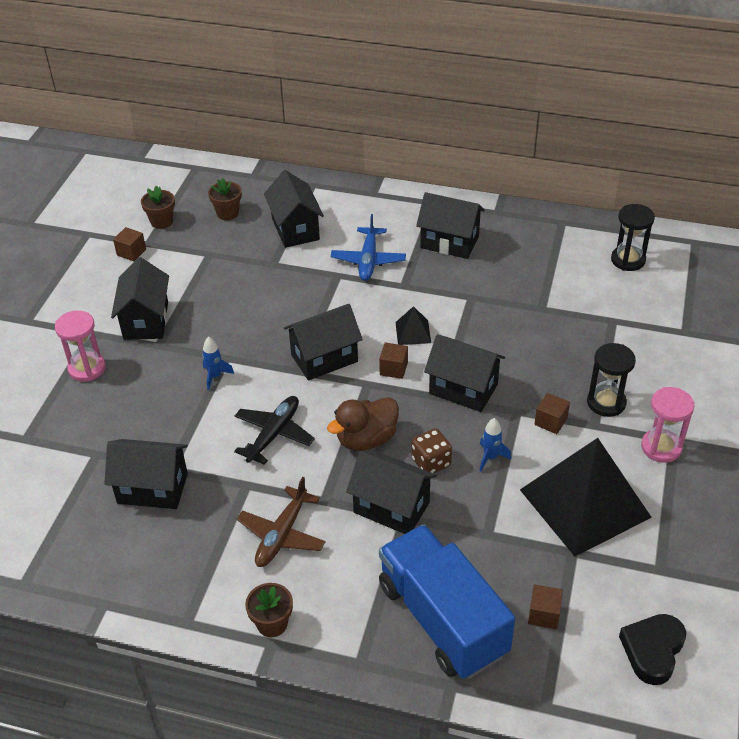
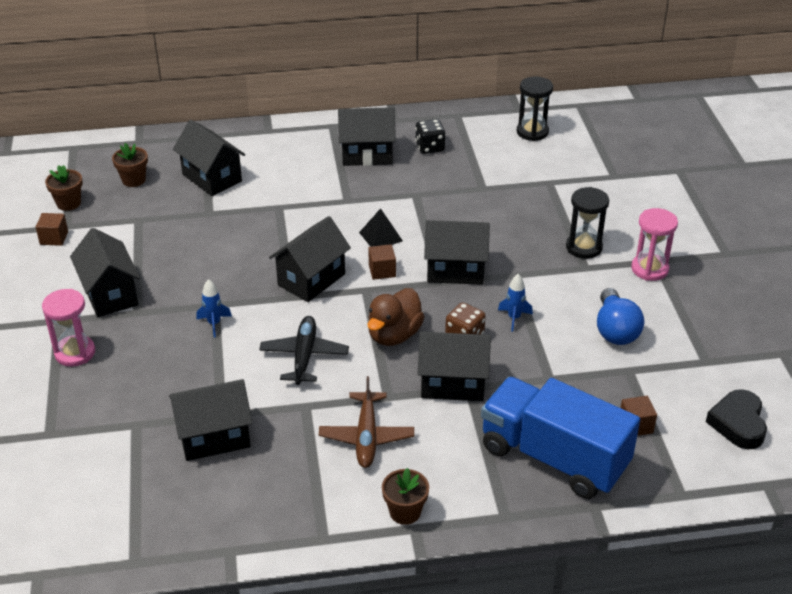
camera: 25 degrees left, 5 degrees down
blue plane [331,214,406,281] -> none
black pyramid [520,438,652,557] -> blue light bulb [597,288,644,345]
brown cube [534,393,570,434] -> none
none -> black dice [415,119,446,154]

